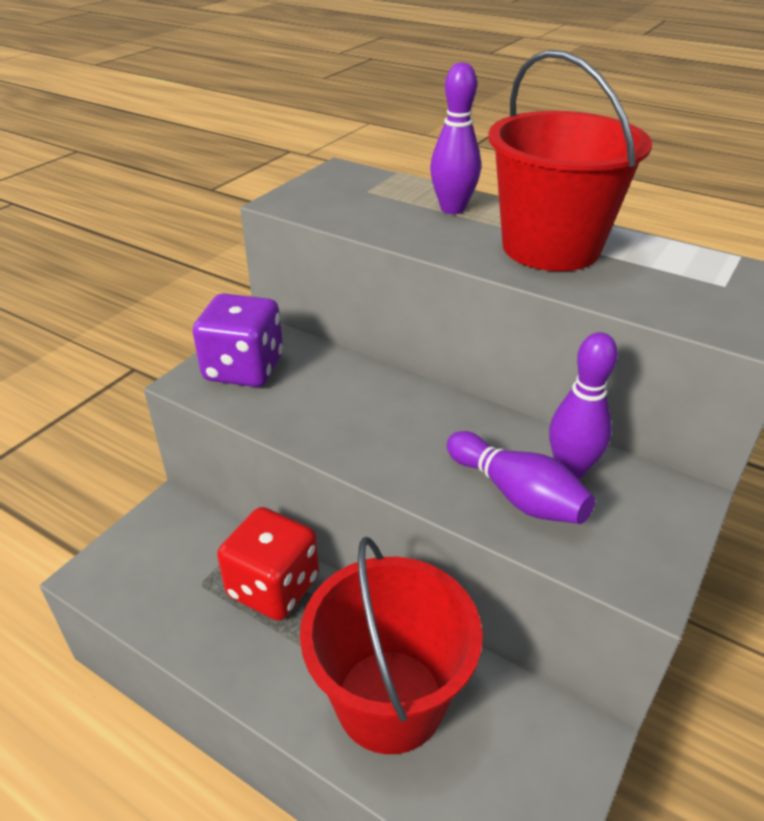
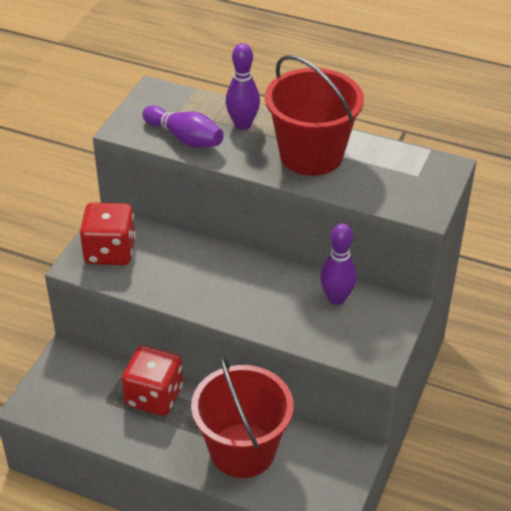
camera: 10 degrees left, 5 degrees up
purple dice [193,293,283,387] -> red dice [80,202,136,265]
purple bowling pin [447,431,595,524] -> purple bowling pin moved to [142,105,224,148]

